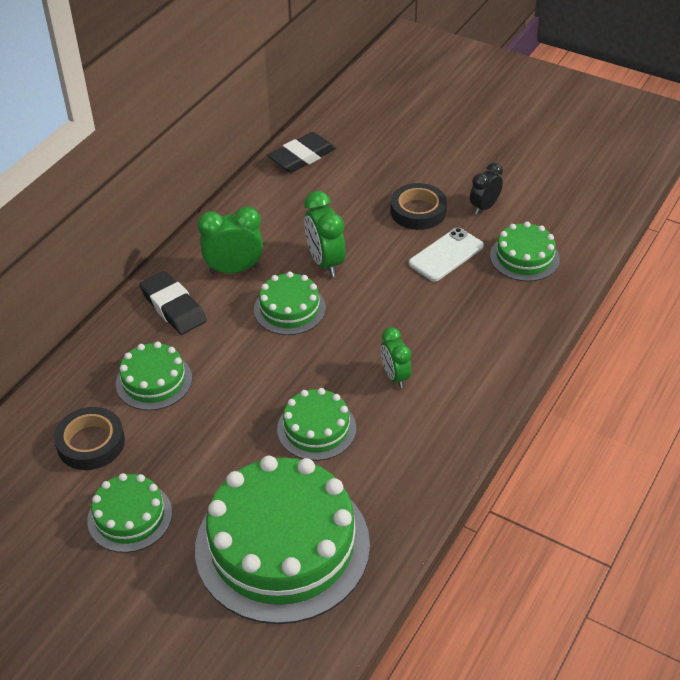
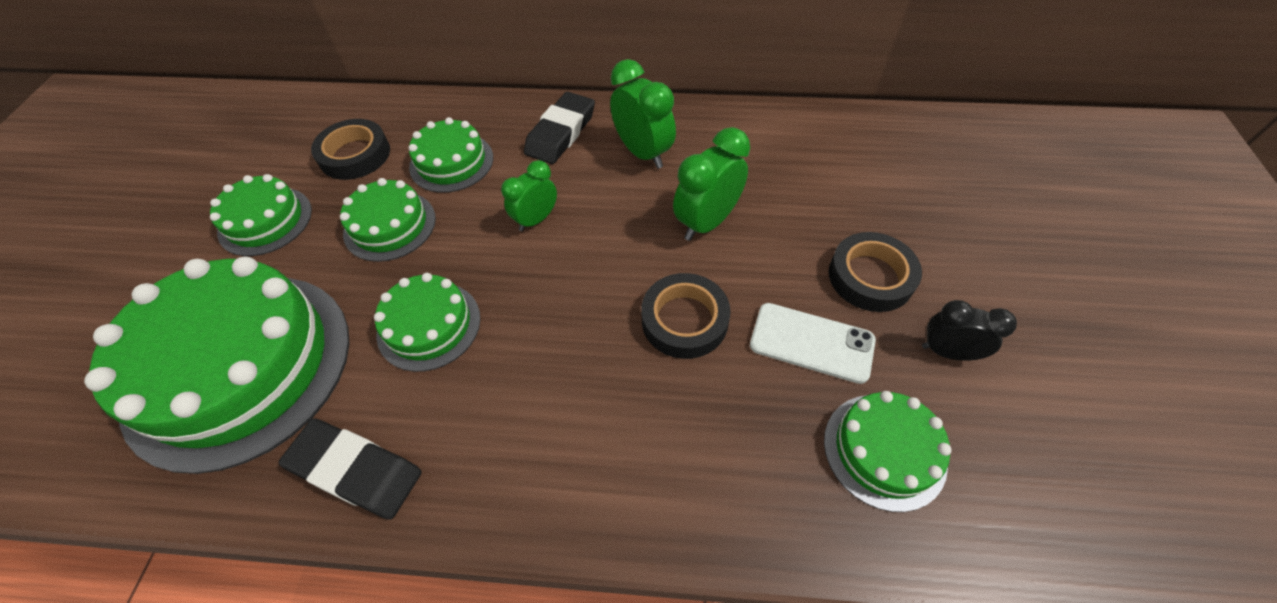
camera: 65 degrees right, 10 degrees up
green cake [254,272,326,335] -> green cake moved to [340,178,436,262]
black eraser [268,132,336,173] -> black eraser moved to [278,418,422,520]
green clock [381,327,411,388] -> green clock moved to [501,160,557,231]
none -> black tape [641,273,731,359]

